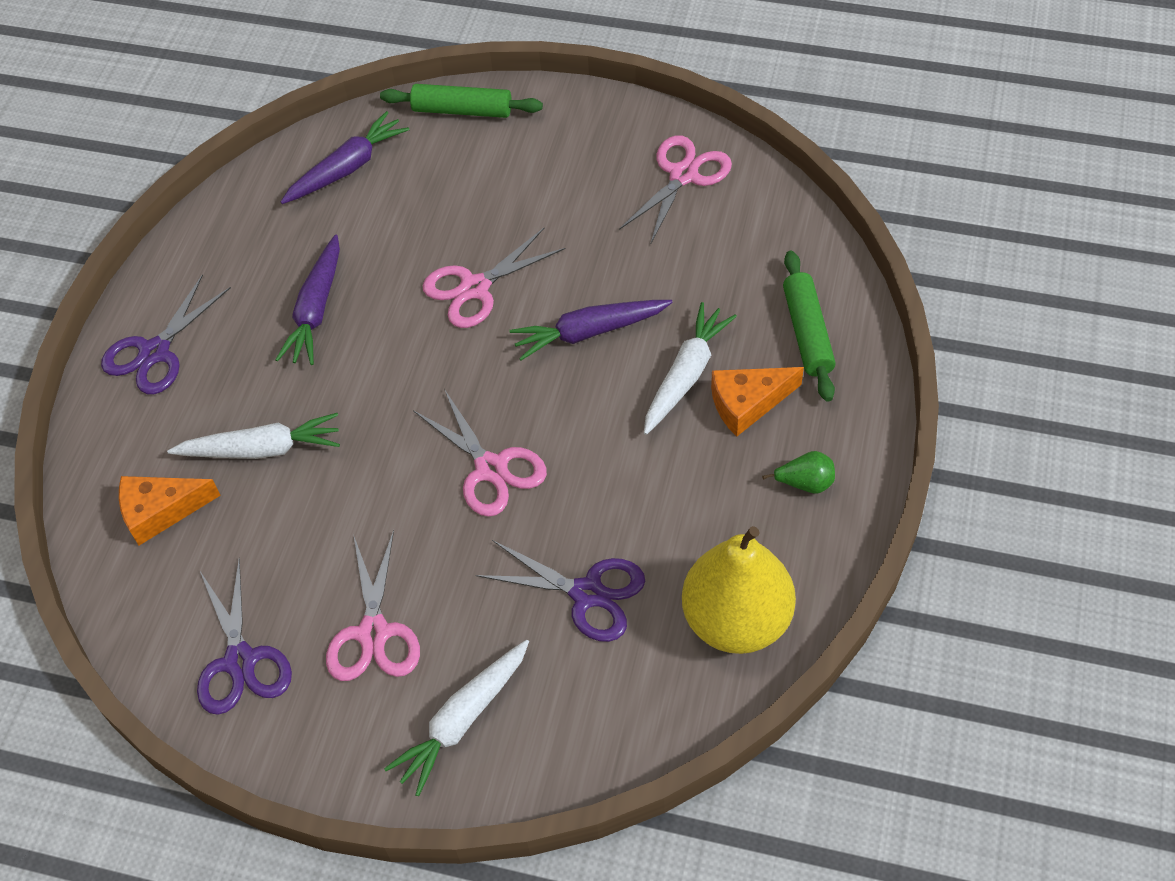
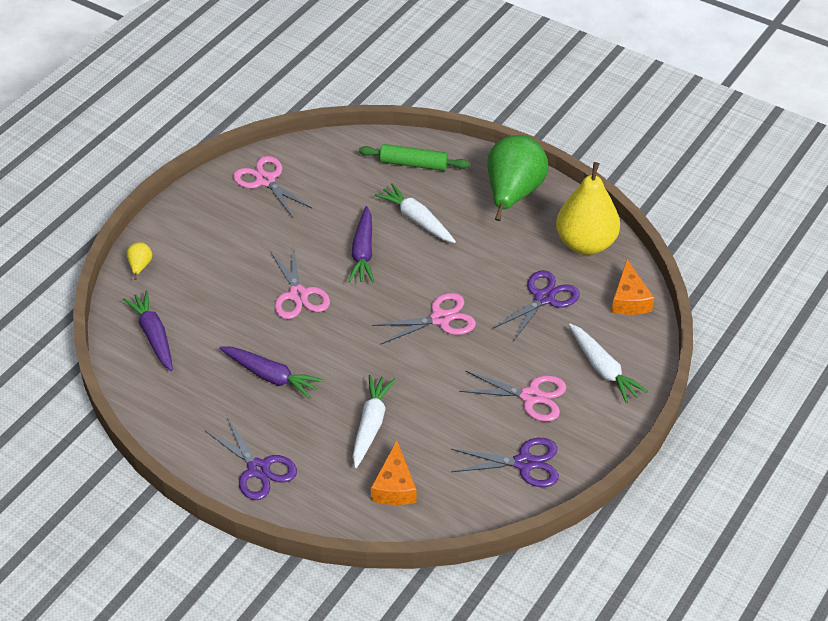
camera: 75 degrees left, 10 degrees down
green rolling pin [380,84,543,118] -> yellow pear [126,242,152,280]
orange cheese [711,367,804,436] -> orange cheese moved to [611,260,654,315]
green pear [762,451,835,493] -> green pear [487,135,548,221], size x2.49

